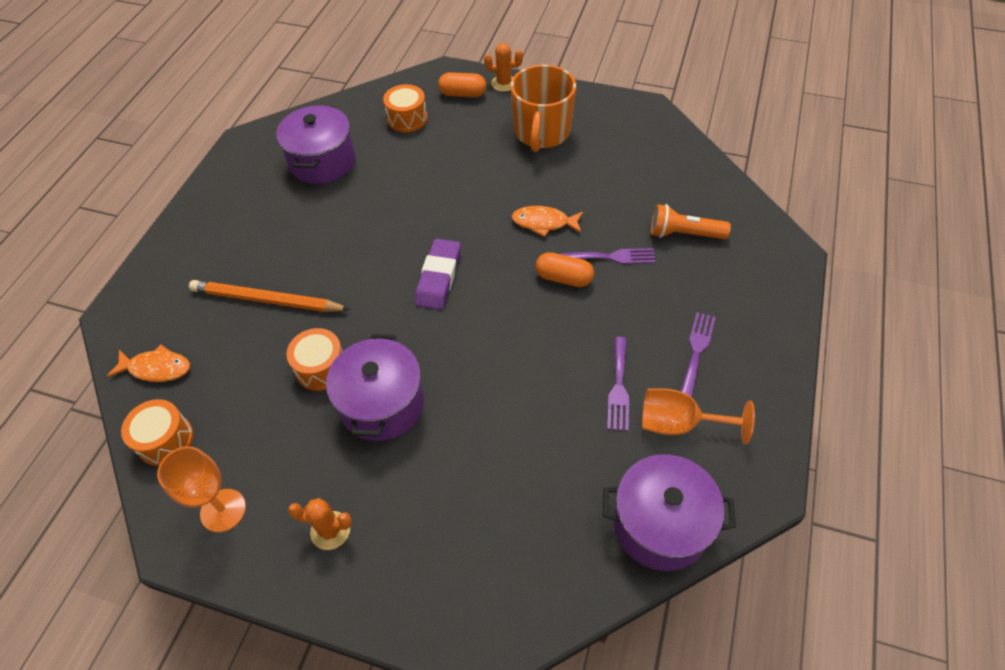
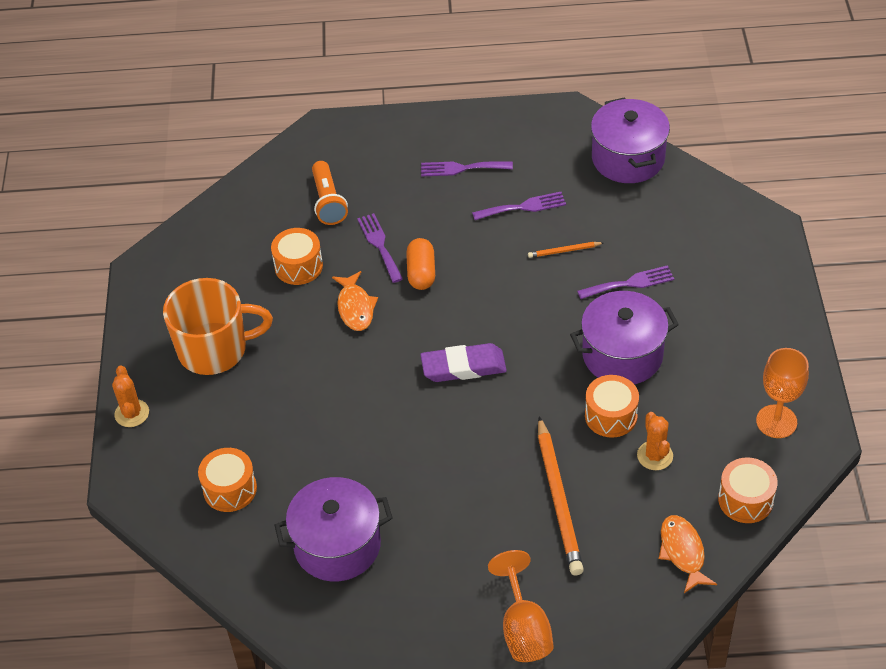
camera: 110 degrees left, 5 degrees down
orange cactus [288,498,352,550] -> orange cactus moved to [637,412,673,470]
orange capsule [438,72,486,97] -> none
orange goblet [642,388,755,444] -> orange goblet moved to [488,550,554,662]
none -> orange drum [271,228,323,285]
none -> orange pencil [528,242,604,258]
none -> purple fork [577,265,674,299]

